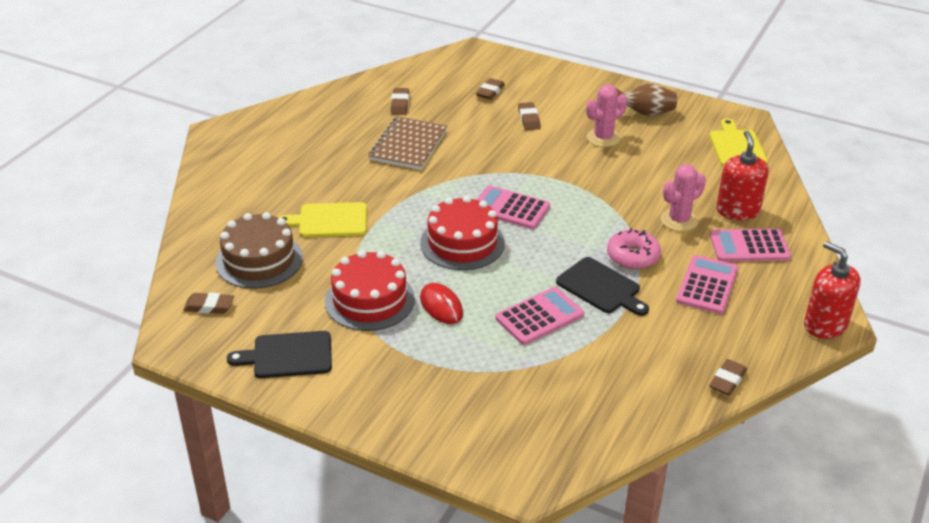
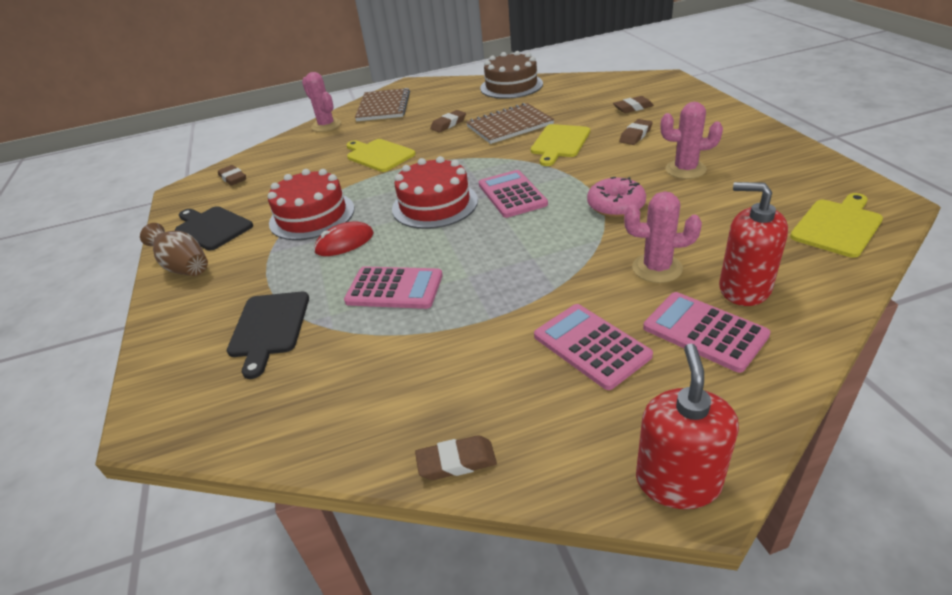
camera: 50 degrees right, 0 degrees up
brown cake [215,212,303,289] -> brown cake moved to [480,51,543,99]
brown eraser [391,88,409,115] -> brown eraser moved to [430,110,466,132]
red mouse [420,283,463,324] -> red mouse turned 45 degrees clockwise [314,221,374,256]
black cutting board [556,257,649,316] -> black cutting board moved to [227,292,309,379]
pink donut [607,228,661,270] -> pink donut moved to [587,177,646,217]
brown vase [616,83,677,116] -> brown vase moved to [140,223,208,276]
pink calculator [676,255,738,314] -> pink calculator turned 105 degrees counterclockwise [534,304,653,390]
red soap dispenser [716,131,769,220] -> red soap dispenser turned 105 degrees counterclockwise [719,182,788,306]
none -> pink cactus [302,72,341,132]
none -> brown notebook [355,88,410,121]
none -> yellow cutting board [531,124,590,166]

